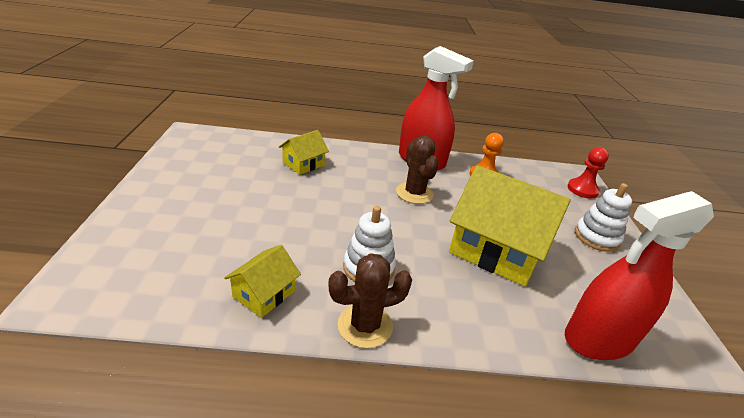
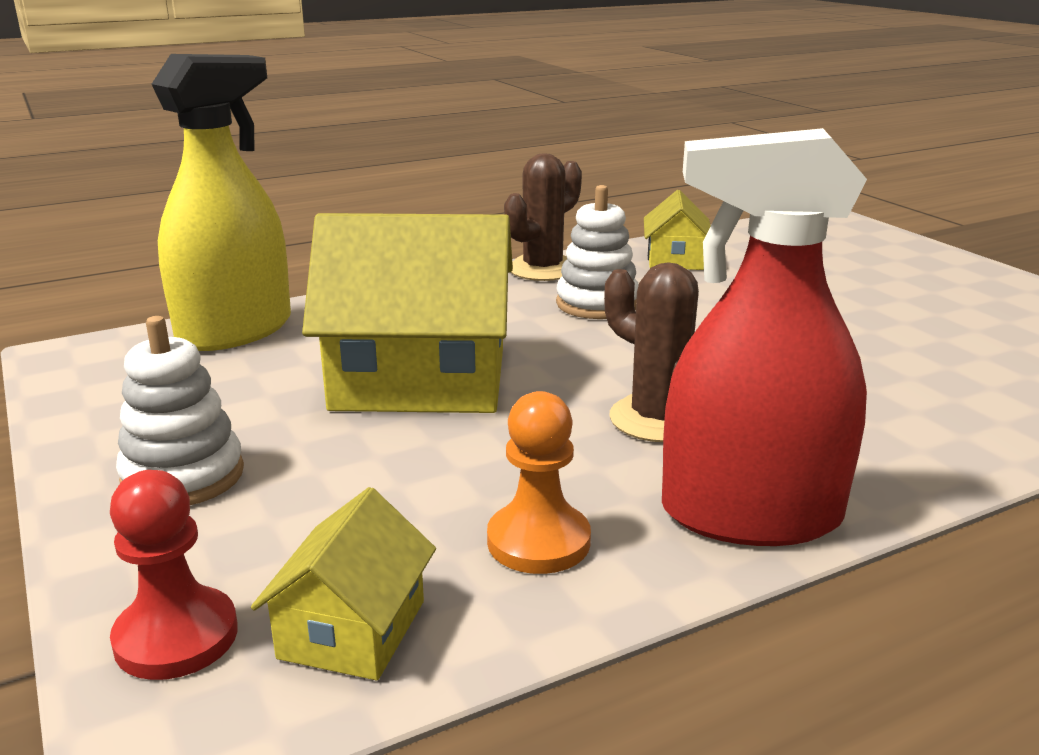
camera: 155 degrees right, 10 degrees down
yellow house [279,130,329,175] -> yellow house moved to [251,487,436,681]
red spray bottle [565,191,714,360] -> yellow spray bottle [152,54,291,351]

